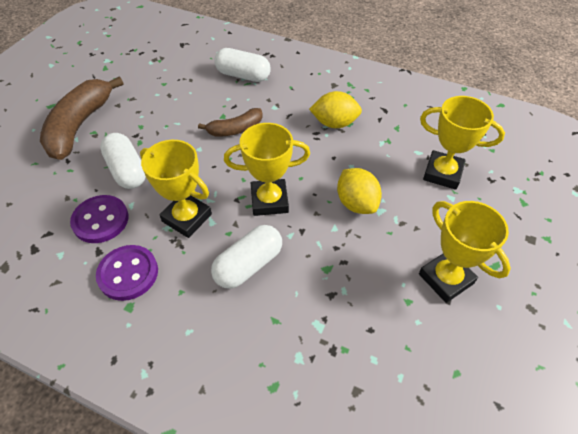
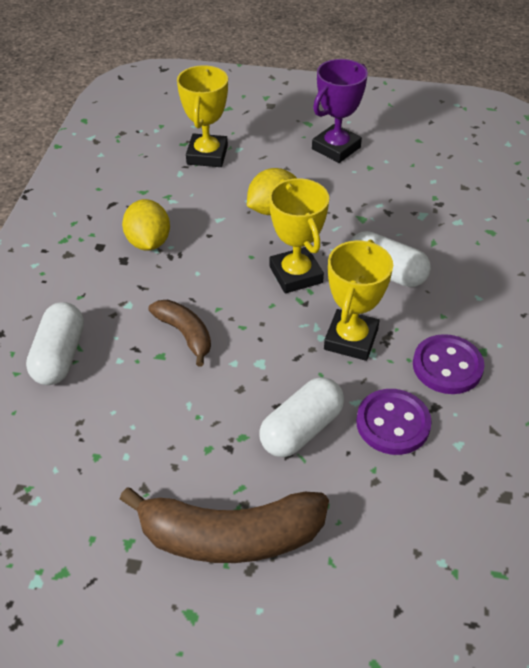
camera: 105 degrees left, 5 degrees down
yellow trophy [419,201,511,303] -> purple trophy [312,59,368,163]

